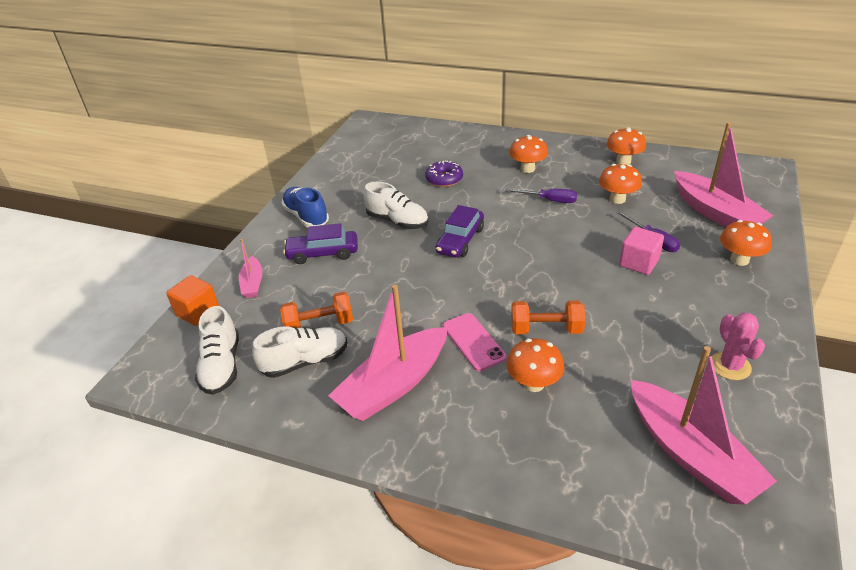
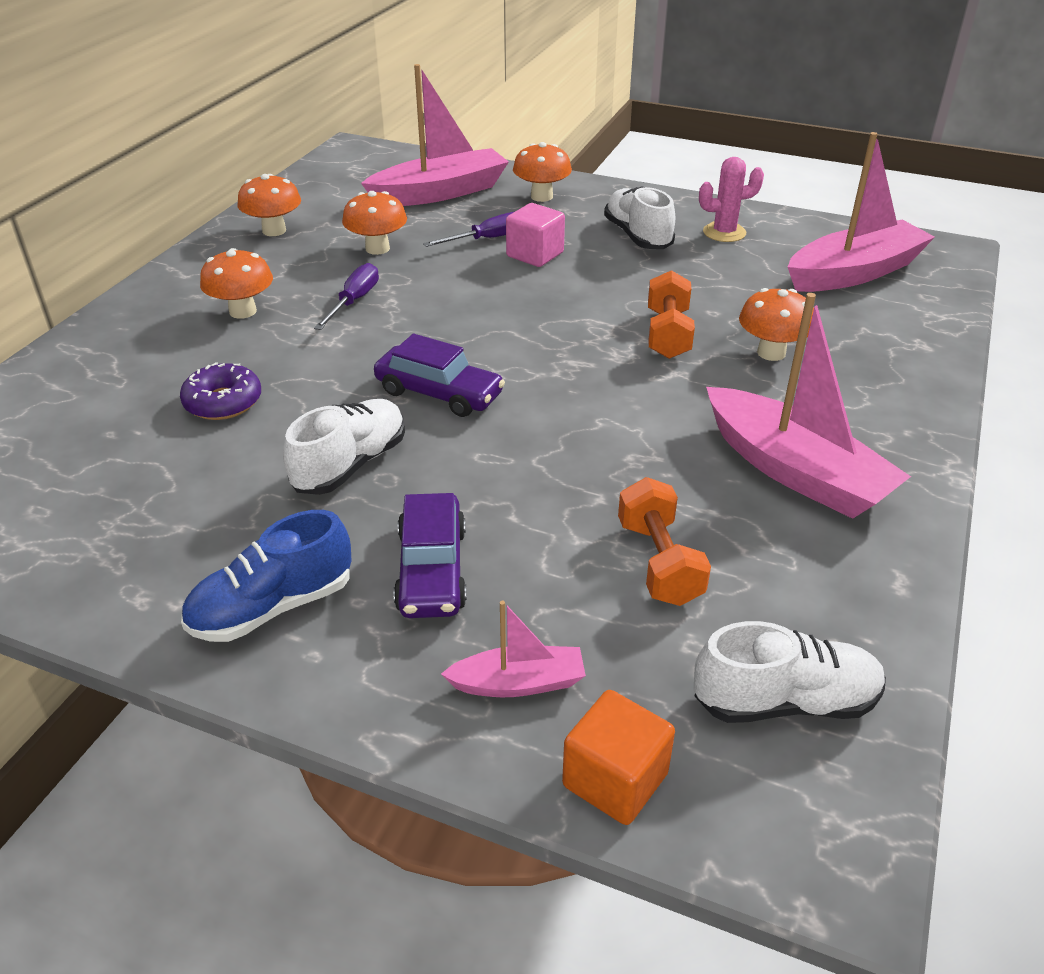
camera: 90 degrees left, 0 degrees up
white shoe [252,326,347,378] -> white shoe moved to [604,186,675,249]
pink phone [443,313,506,371] -> none

